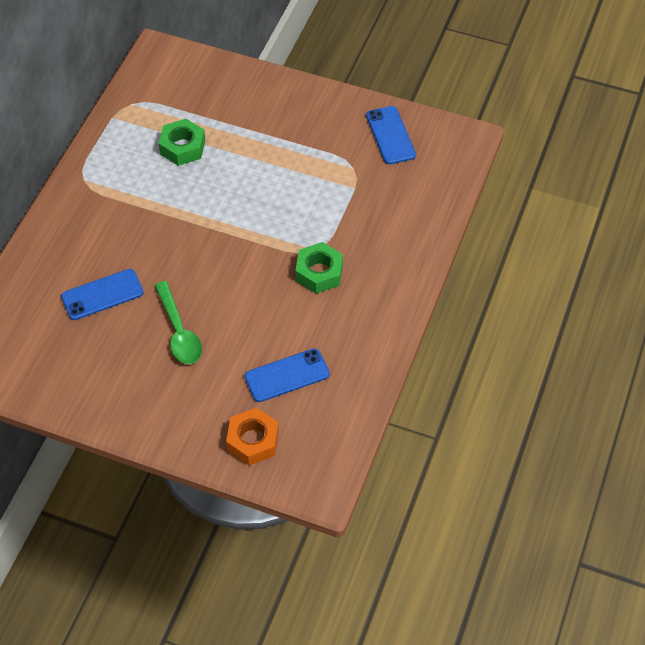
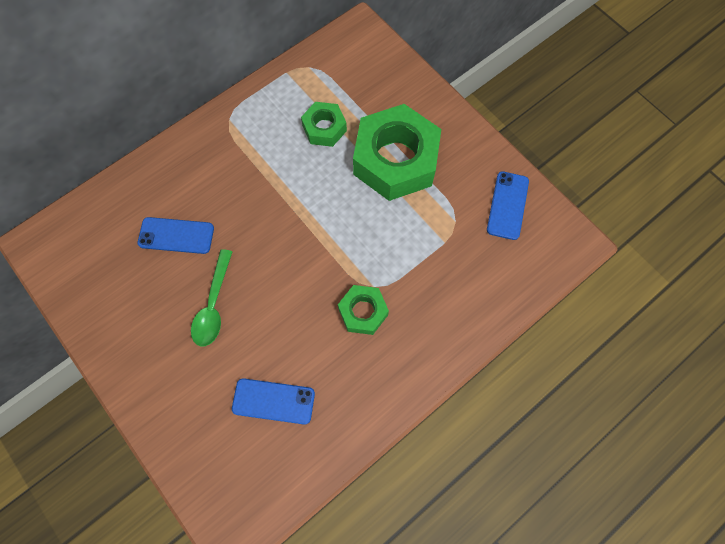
camera: 30 degrees right, 15 degrees up
orange nut [226,408,279,465] -> none
none -> green nut [353,104,441,201]

